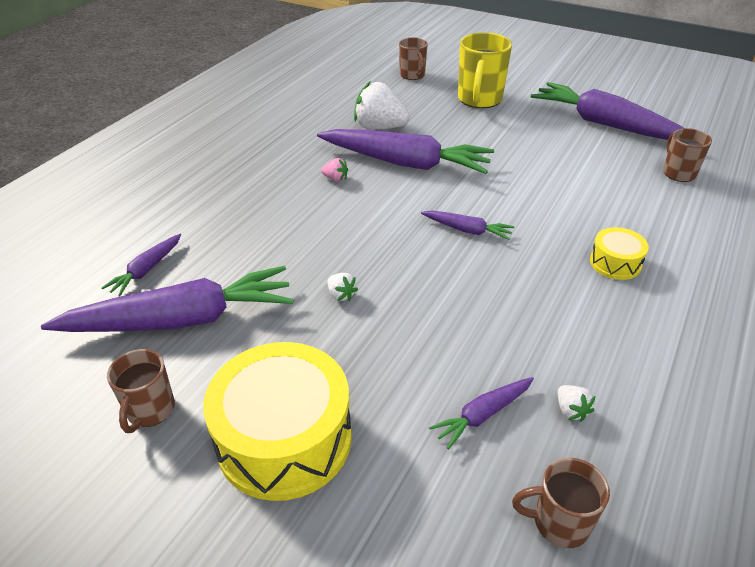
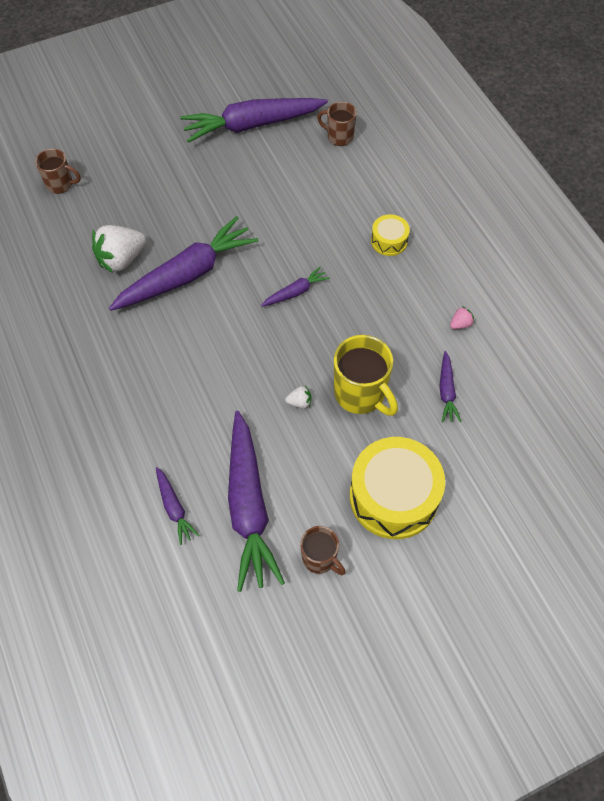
camera: 55 degrees left, 20 degrees up
purple carrot [41,266,294,332] -> purple carrot turned 150 degrees clockwise [228,411,285,592]
pink strawberry [321,158,348,182] -> pink strawberry moved to [450,306,474,329]
yellow mug [458,32,512,108] -> yellow mug moved to [334,335,398,416]
brown mug [512,458,610,548] -> none
white strawberry [558,385,595,422] -> none

